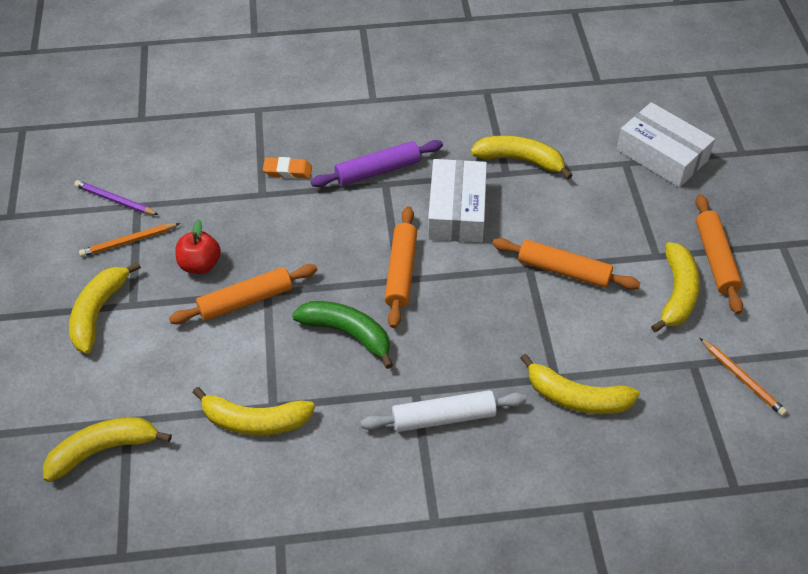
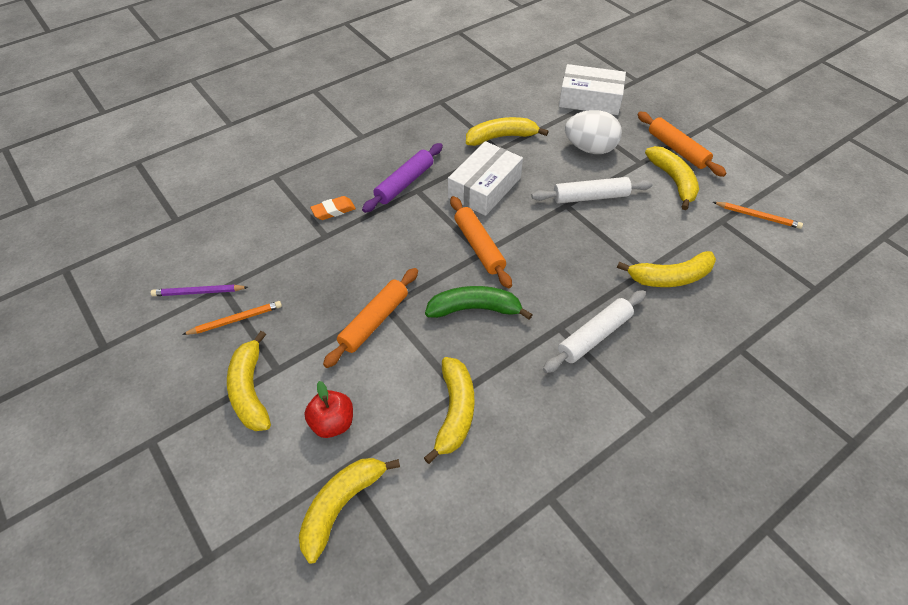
camera: 30 degrees left, 0 degrees up
orange pencil [79,223,180,257] -> orange pencil turned 150 degrees counterclockwise [182,301,282,335]
red apple [175,219,221,274] -> red apple moved to [305,381,353,438]
yellow banana [192,387,315,435] -> yellow banana turned 60 degrees counterclockwise [424,357,474,464]
white box [428,159,487,243] -> white box turned 60 degrees clockwise [448,141,523,216]
orange rolling pin [492,238,640,290] -> white rolling pin [532,177,653,204]
none -> white egg [565,110,622,154]

